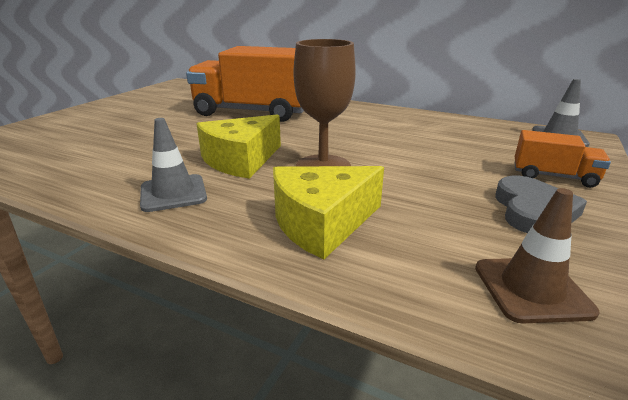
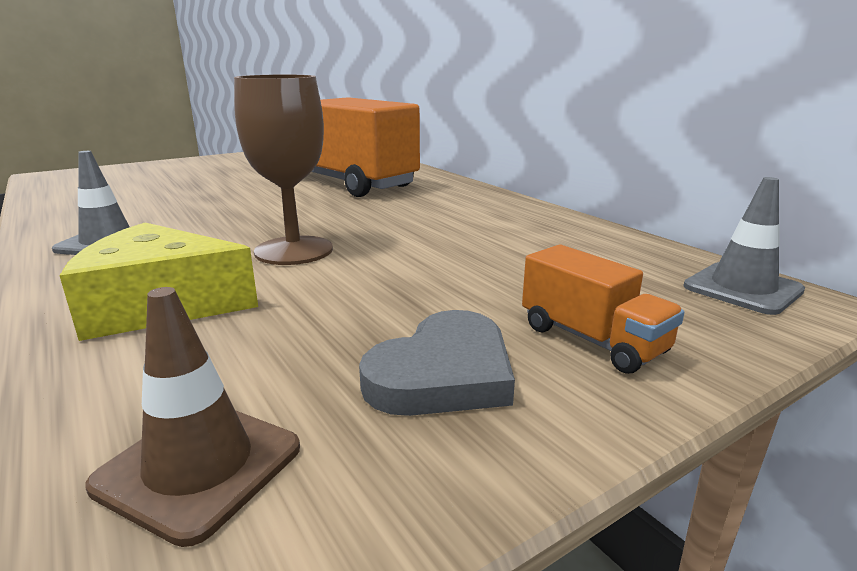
camera: 30 degrees right, 5 degrees down
yellow cheese [197,114,281,179] -> none

